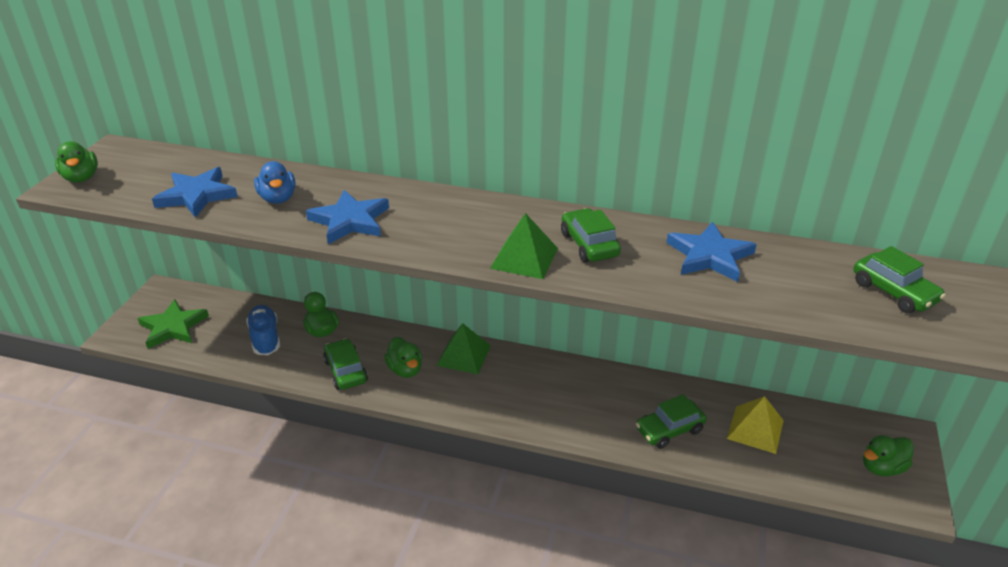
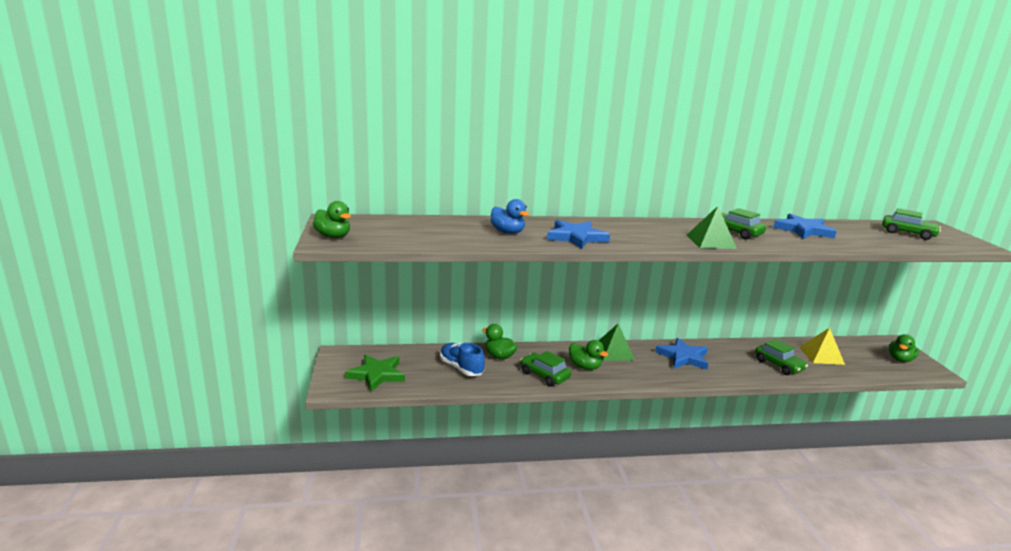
camera: 25 degrees left, 15 degrees down
blue star [152,167,238,218] -> blue star moved to [655,338,708,370]
green car [636,394,707,449] -> green car turned 75 degrees counterclockwise [755,339,808,375]

